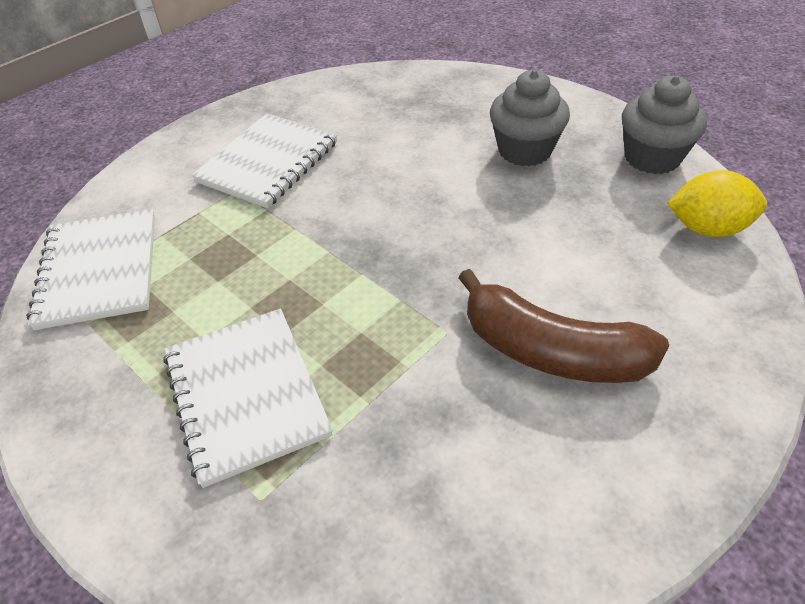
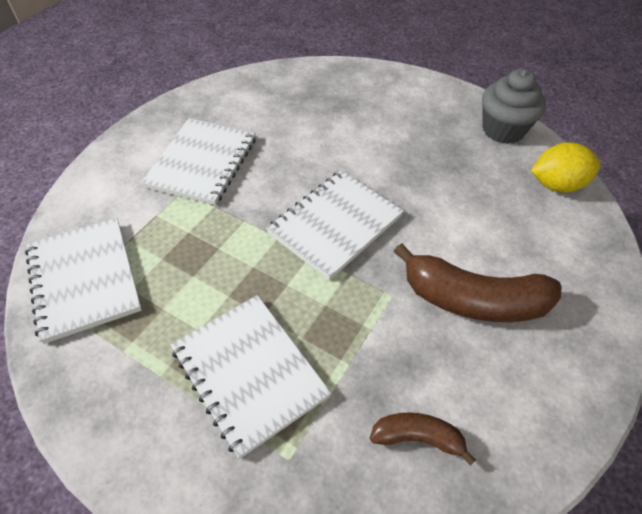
camera: 15 degrees left, 5 degrees up
grey cupcake [490,70,570,166] -> none
none -> white notebook [266,170,404,281]
none -> brown banana [370,412,476,466]

